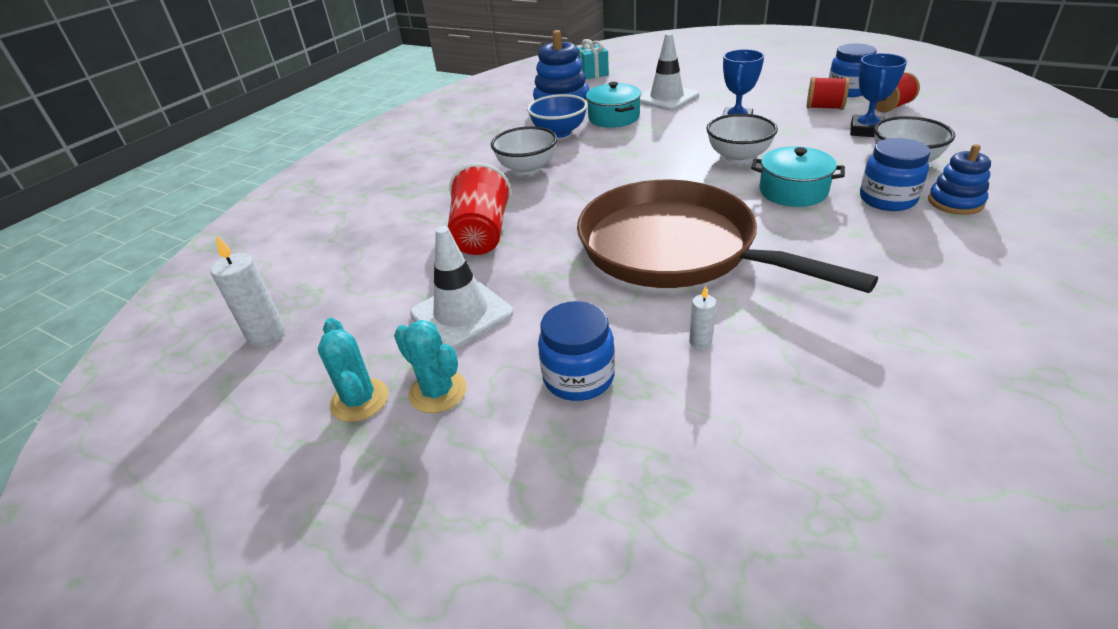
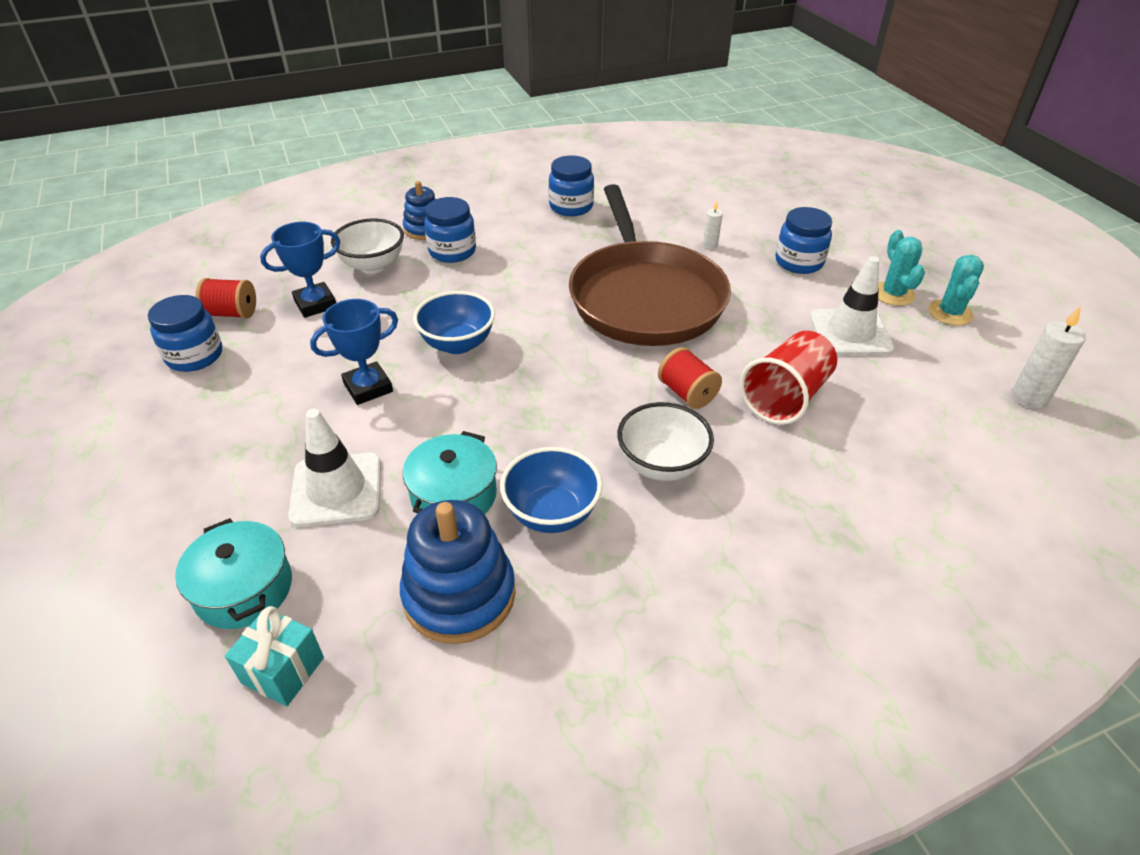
camera: 145 degrees left, 5 degrees up
white bowl [706,114,778,163] -> blue bowl [413,291,495,354]
turquoise pot [751,146,845,207] -> turquoise pot moved to [175,518,292,629]
red spool [807,77,850,110] -> red spool moved to [658,347,722,409]
none -> blue jar [548,155,594,216]

